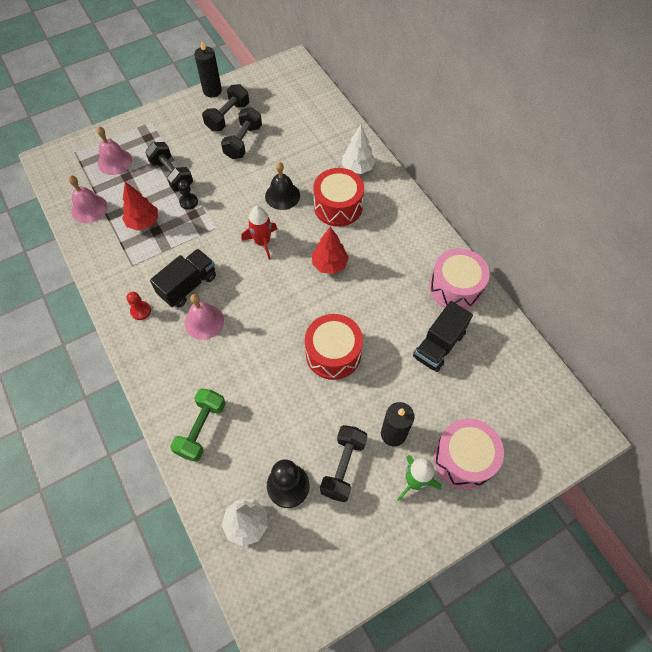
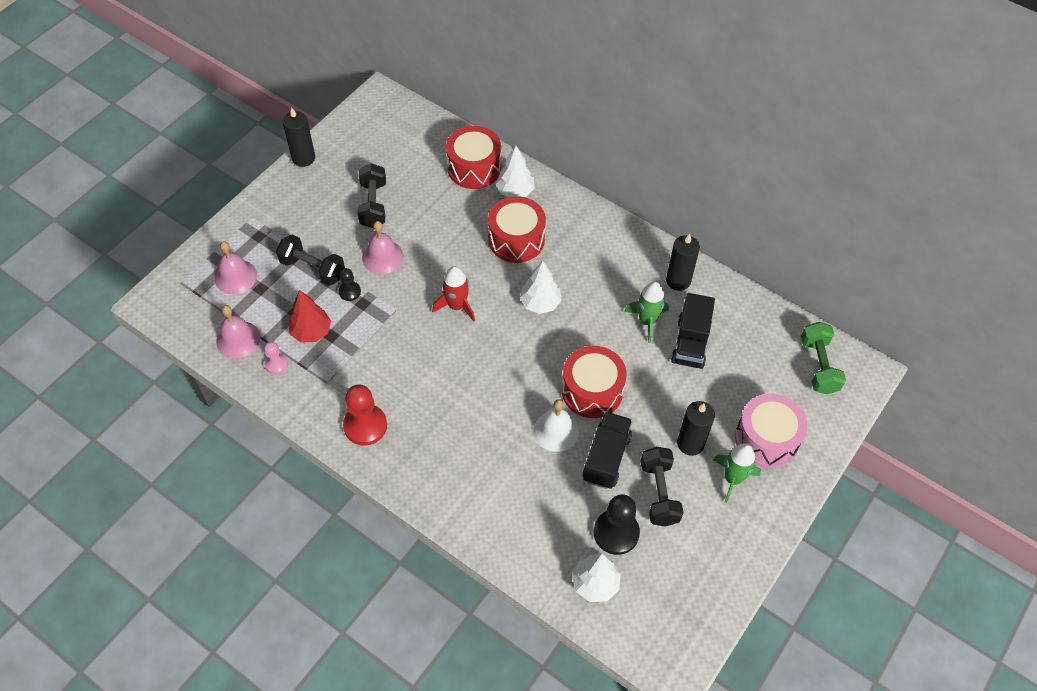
camera: 25 degrees left, 5 degrees down
red pawn [127,292,151,320] -> red pawn [343,384,387,445], size x1.83
black truck [150,249,216,308] -> black truck moved to [582,412,632,489]
green dumbbell [170,388,226,462] -> green dumbbell moved to [801,322,846,395]
pink bell [185,294,224,340] -> pink bell moved to [362,221,404,274]
black dumbbell [202,84,249,131] -> none
black bell [265,162,300,210] -> none
red tree [312,227,349,274] -> white tree [520,261,562,314]
pink drum [429,248,490,310] -> black candle [666,234,700,291]
none -> pink pawn [264,341,288,374]
none -> red drum [446,126,501,189]
none -> white bell [533,399,579,452]
none -> green rocket [624,282,669,343]

